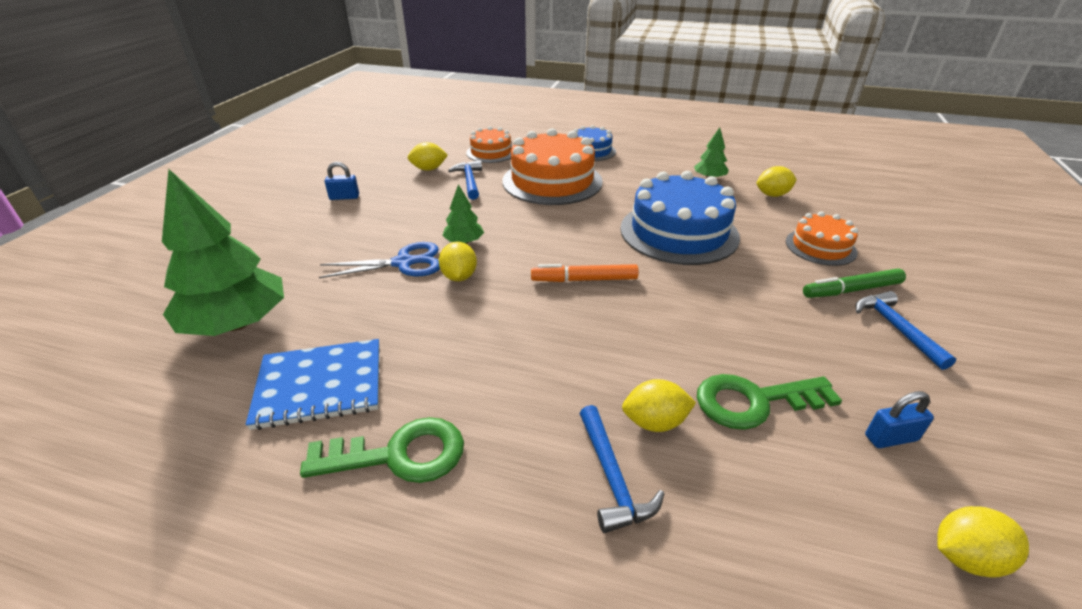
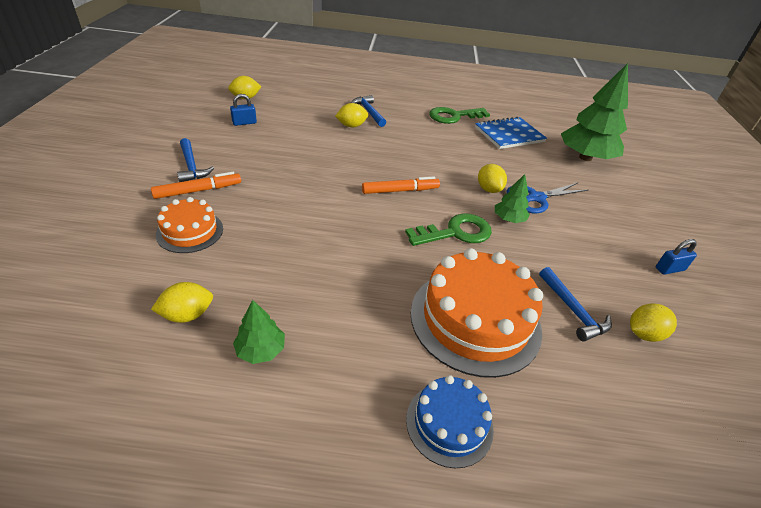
camera: 165 degrees right, 5 degrees up
orange cake [466,126,512,163] -> none
blue cake [620,171,740,265] -> none
green key [697,374,842,430] -> green key moved to [405,213,492,246]
green marker [803,269,906,298] -> orange marker [151,172,241,199]

